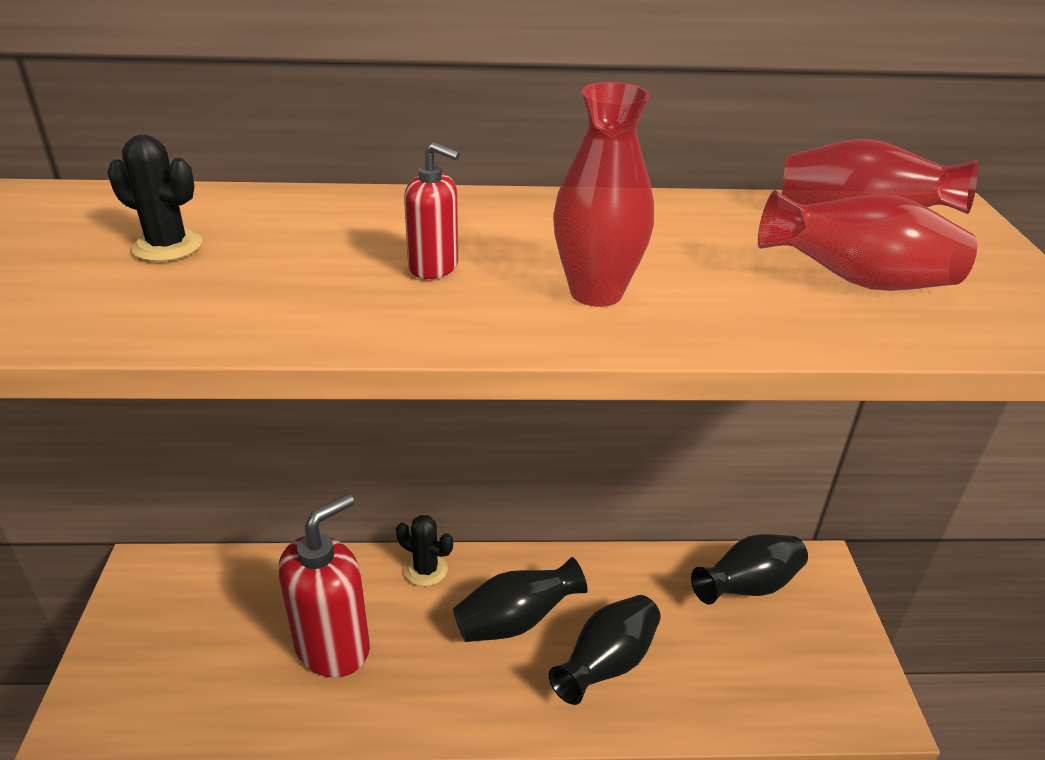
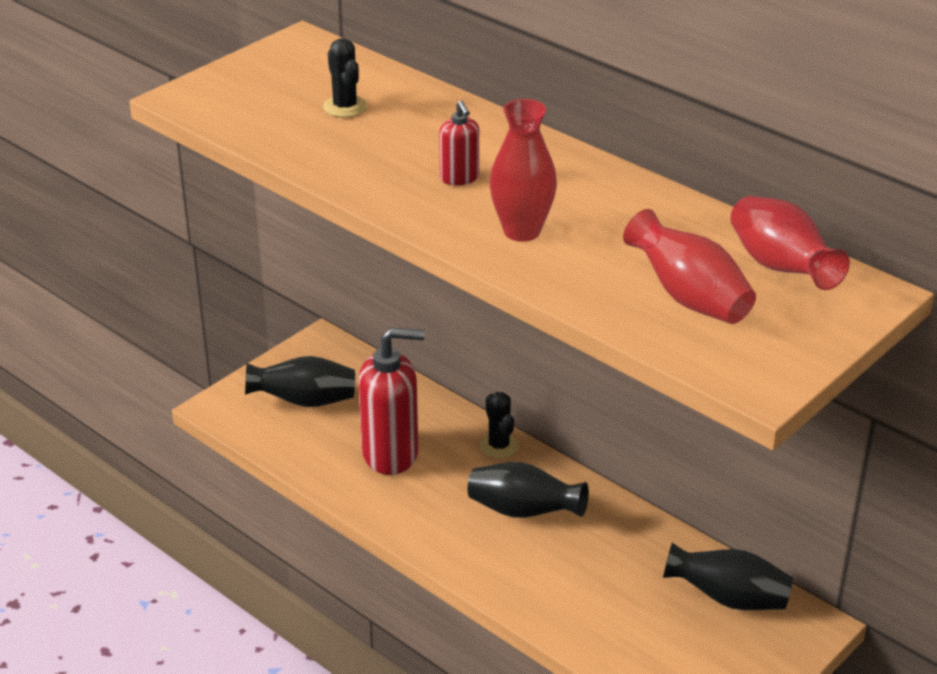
camera: 45 degrees right, 0 degrees up
black vase [549,595,661,705] -> black vase moved to [245,356,355,407]

